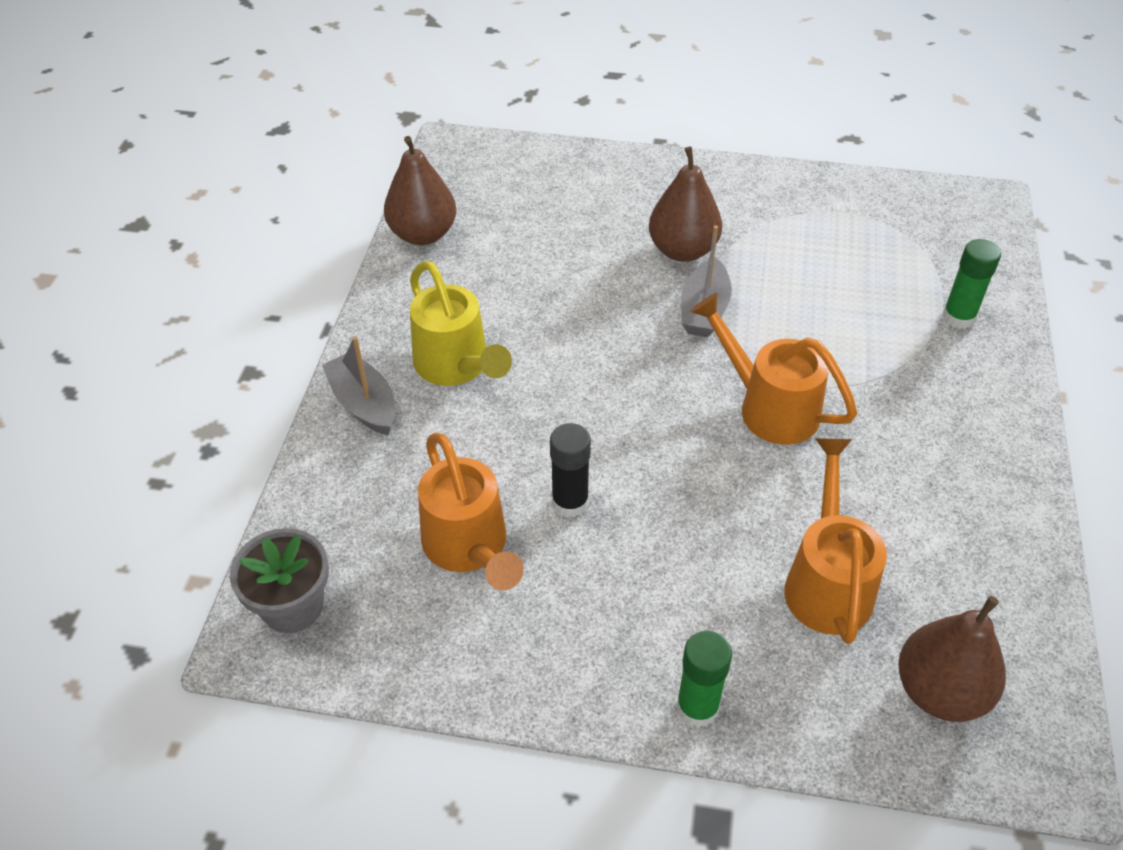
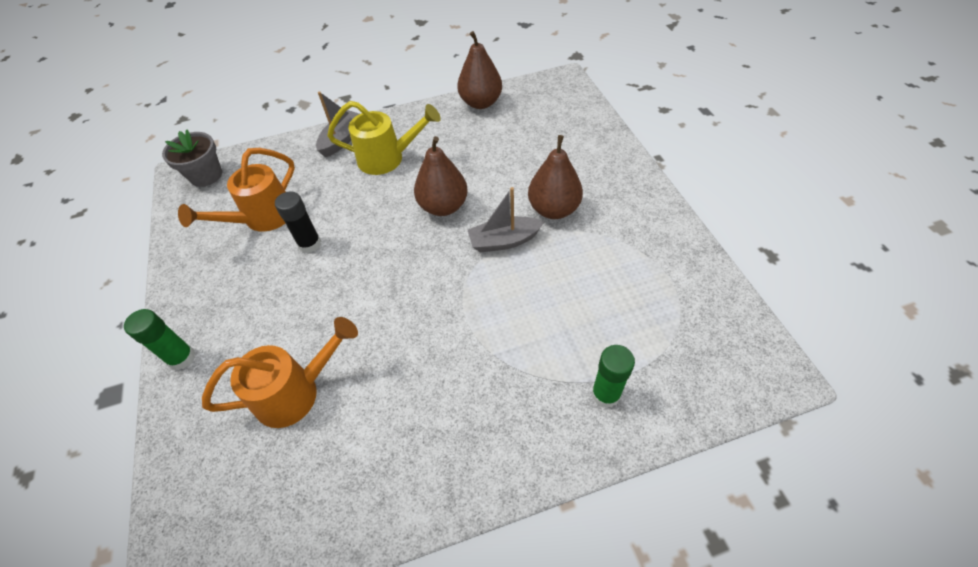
camera: 65 degrees right, 5 degrees up
yellow watering can [410,261,512,386] -> yellow watering can turned 120 degrees counterclockwise [327,101,441,175]
orange watering can [690,293,857,445] -> none
brown pear [898,596,1006,722] -> brown pear moved to [414,136,468,216]

